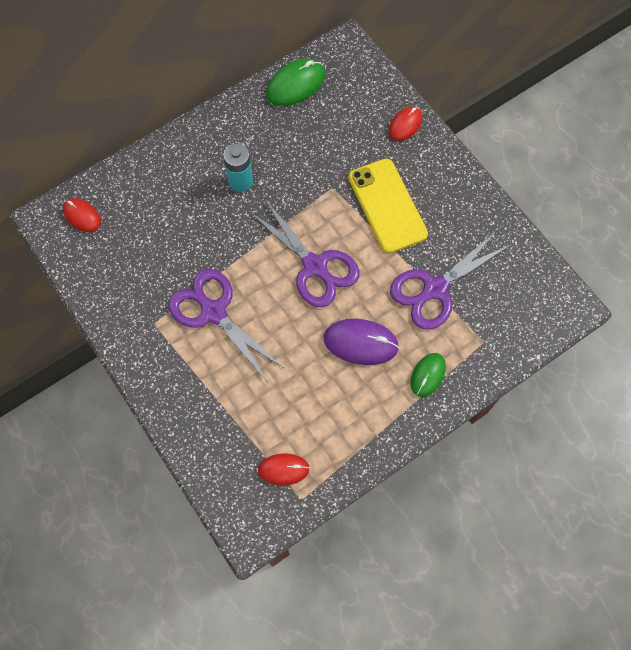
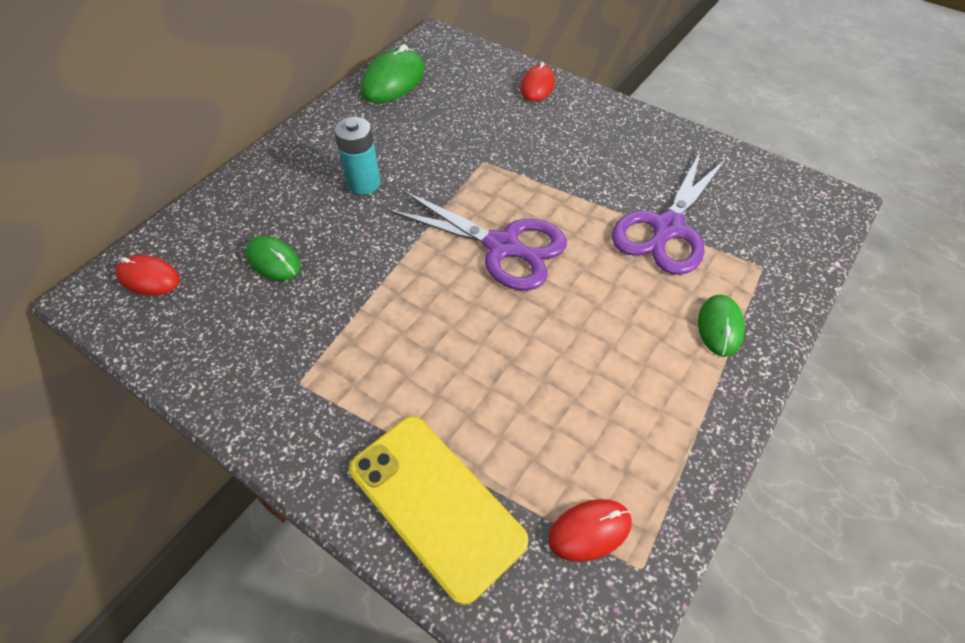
camera: 20 degrees left, 15 degrees down
purple scissors [168,269,285,381] -> none
purple mouse [324,319,399,365] -> none
yellow phone [348,159,428,253] -> yellow phone moved to [349,416,529,605]
none -> green mouse [246,236,301,281]

